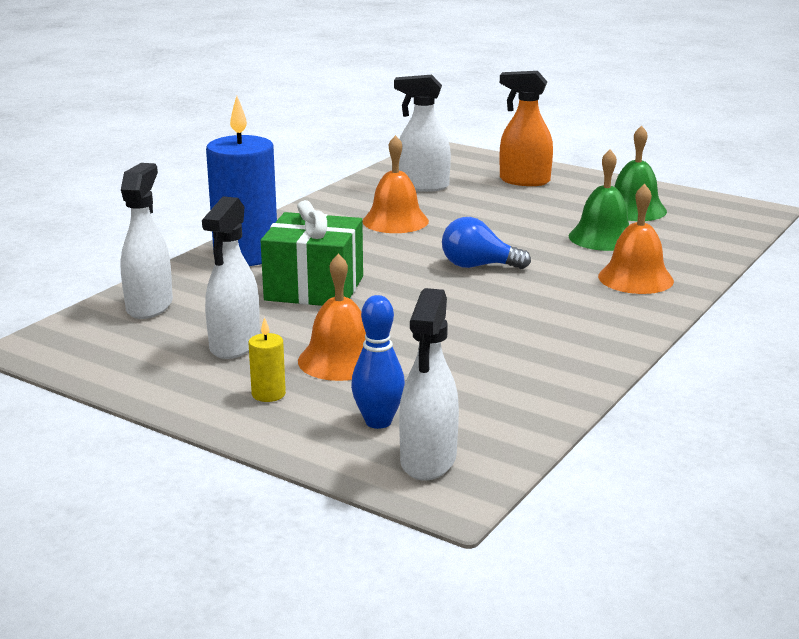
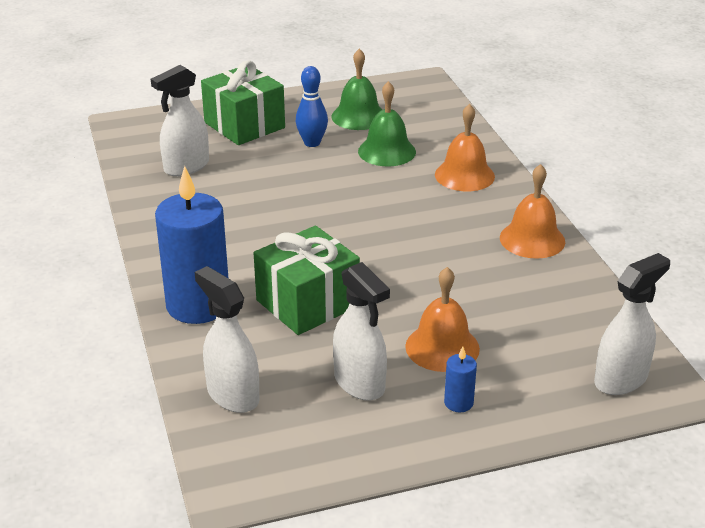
camera: 50 degrees left, 10 degrees up
yellow candle [249,317,286,402] -> blue candle [444,346,477,412]
blue bowling pin [351,295,405,429] -> blue bowling pin moved to [296,66,328,147]
orange bell [363,135,429,233] -> orange bell moved to [500,164,565,259]
white spray bottle [399,288,459,480] -> white spray bottle turned 90 degrees counterclockwise [594,253,670,395]
blue light bulb [442,217,531,269] -> none
orange spray bottle [499,71,553,186] -> green gift [201,60,285,145]

